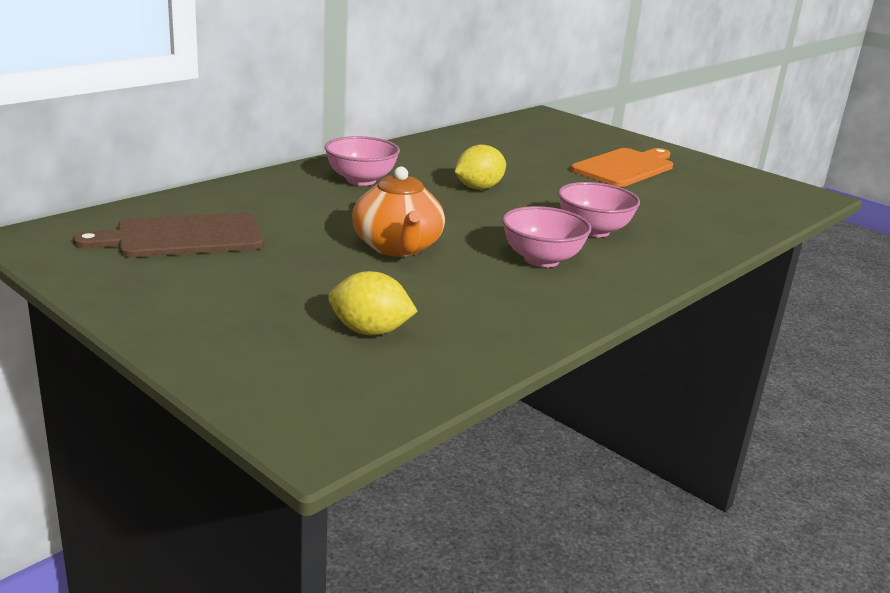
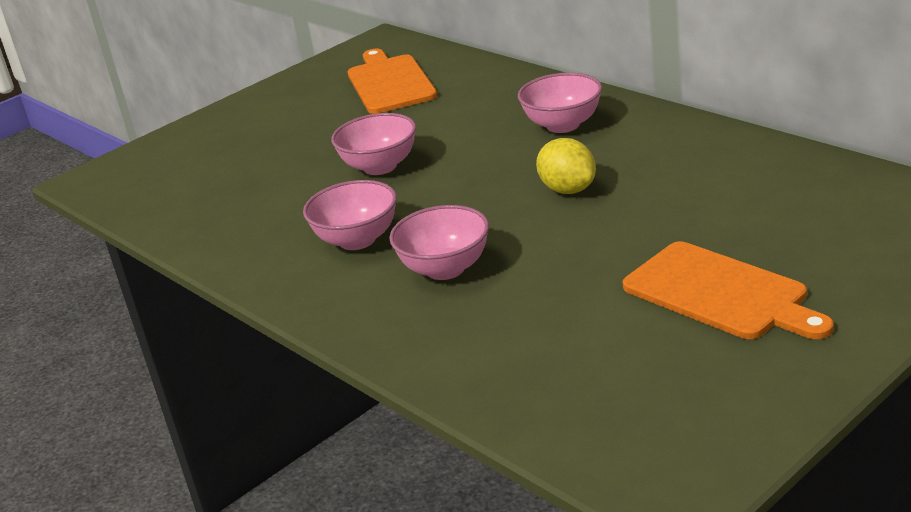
camera: 100 degrees right, 5 degrees up
brown cutting board [73,212,264,258] -> orange cutting board [347,49,437,114]
yellow lemon [328,271,418,335] -> none
orange teapot [352,166,445,257] -> pink bowl [331,113,416,175]

